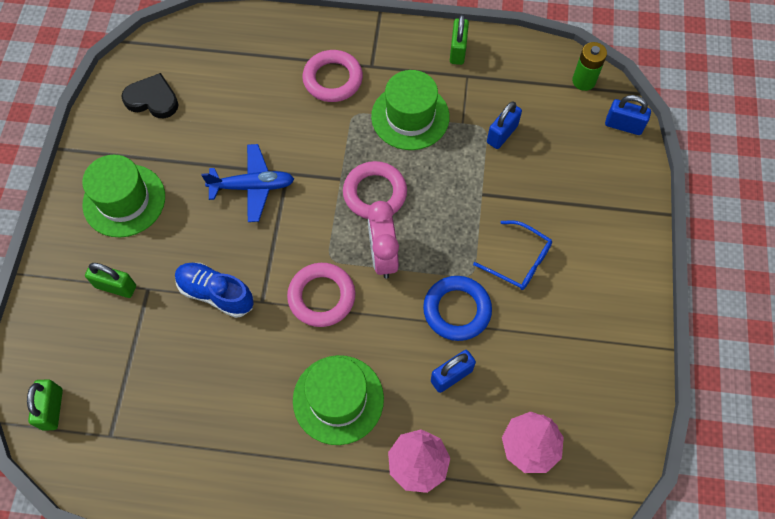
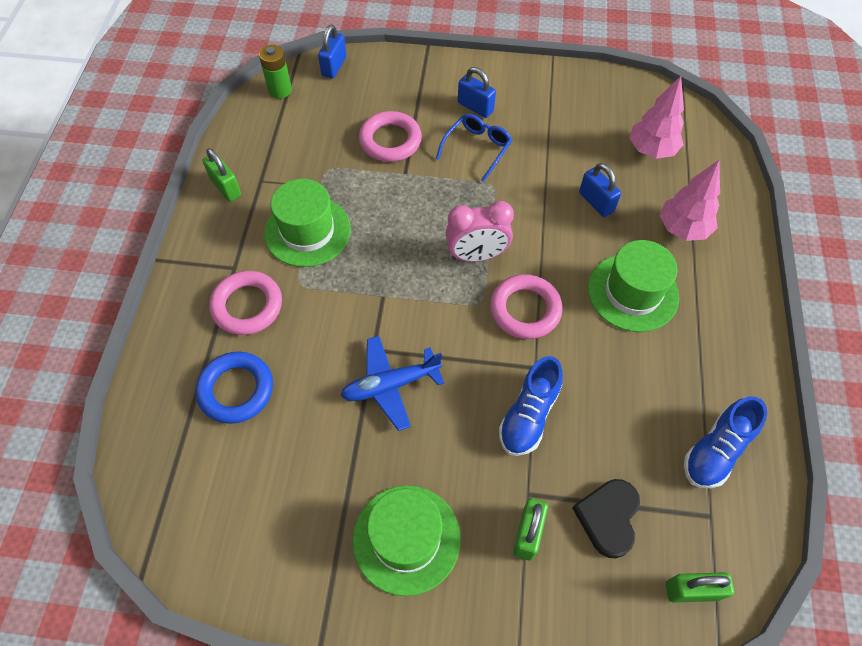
camera: 90 degrees left, 5 degrees down
black heart [121,73,179,118] -> black heart moved to [572,479,640,559]
blue plane [201,144,294,222] -> blue plane turned 105 degrees counterclockwise [340,336,444,431]
pink ring [343,161,407,219] -> pink ring moved to [359,111,422,162]
blue ring [423,276,492,341] -> blue ring moved to [195,352,273,424]
green padlock [450,14,469,65] -> green padlock turned 45 degrees clockwise [203,148,241,202]
blue padlock [487,101,522,149] -> blue padlock moved to [458,67,496,118]
none -> blue shoe [684,396,767,488]

